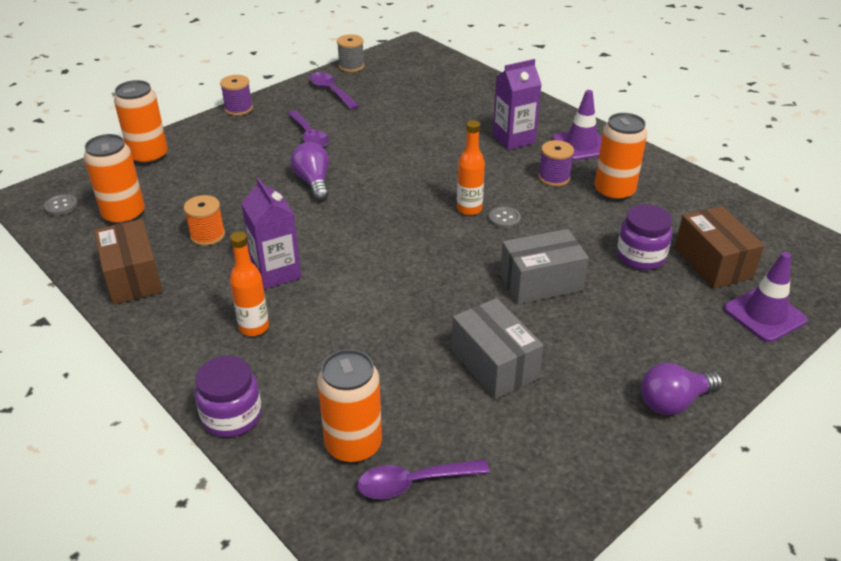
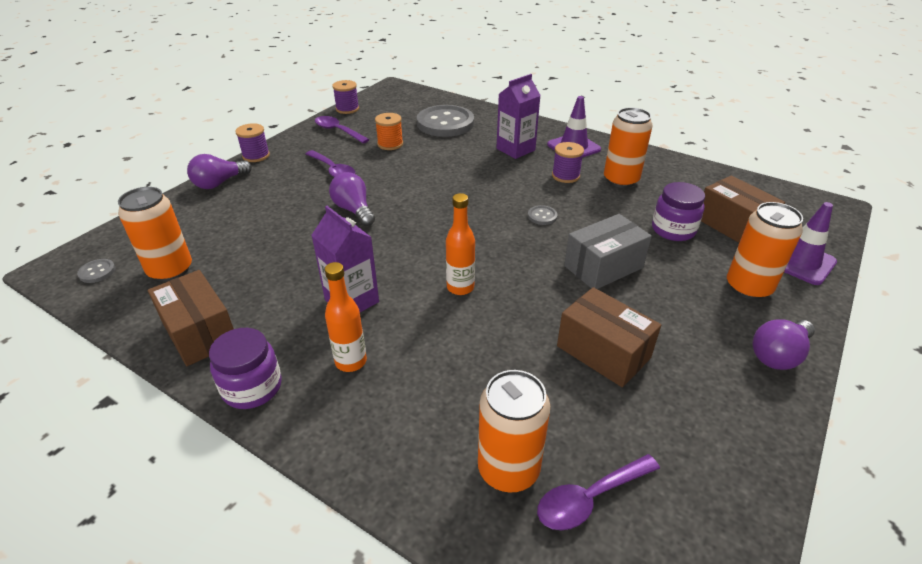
camera: 15 degrees left, 0 degrees up
orange can [114,80,168,165] -> orange can moved to [727,202,803,300]
orange spool [184,195,225,246] -> orange spool moved to [375,113,403,150]
purple jar [195,356,262,437] -> purple jar moved to [209,328,282,409]
grey spool [337,34,365,72] -> purple spool [332,80,359,114]
grey box [452,298,544,399] -> brown box [557,287,661,387]
orange bottle [457,120,485,216] -> orange bottle moved to [446,193,475,295]
none -> purple light bulb [187,154,252,189]
none -> grey button [417,105,474,137]

